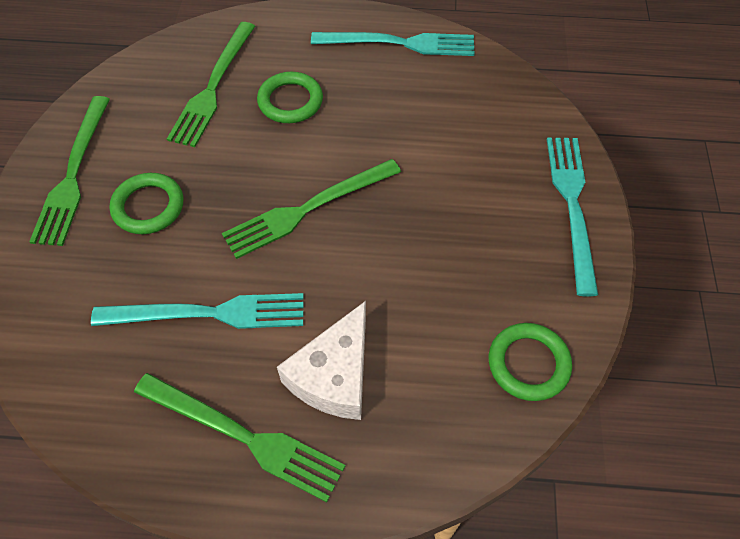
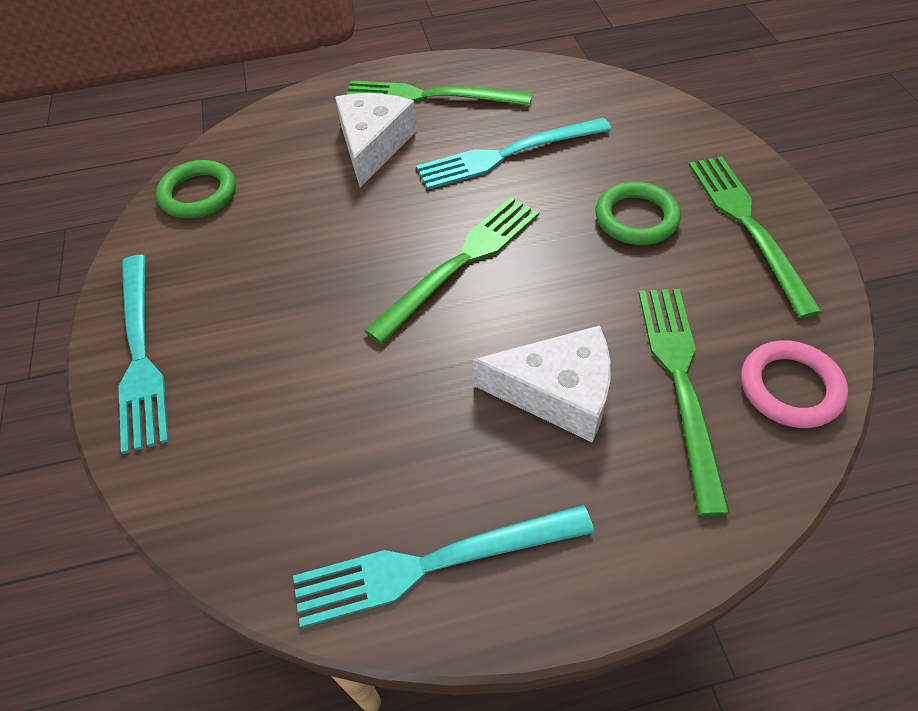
camera: 165 degrees right, 5 degrees down
green ring [257,72,323,123] -> white cheese [473,325,611,443]
none -> pink ring [741,340,848,428]

